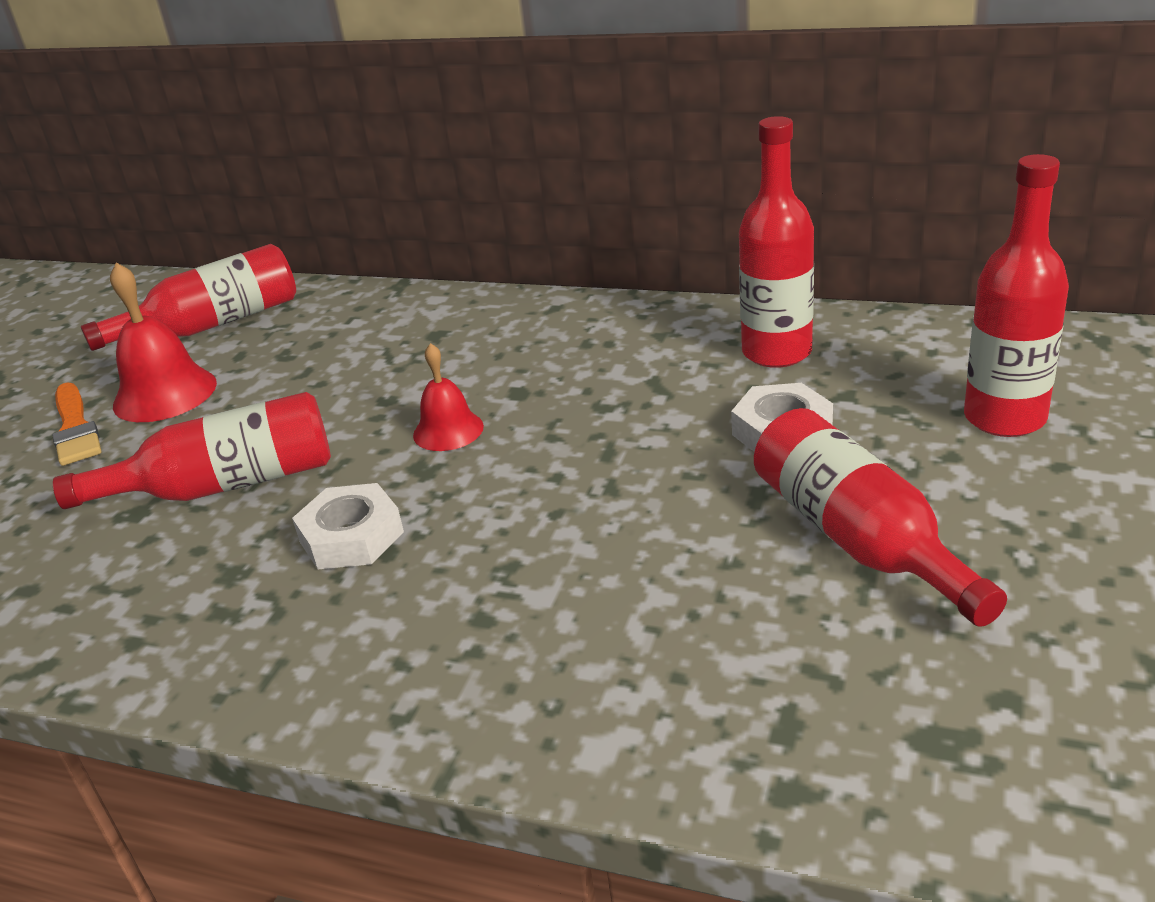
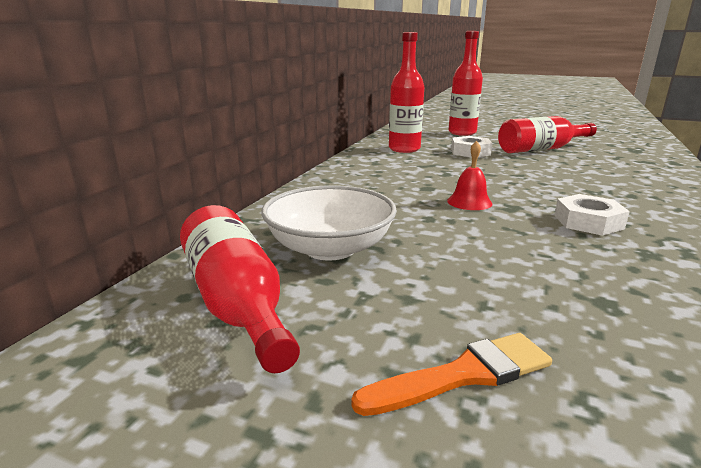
camera: 90 degrees left, 10 degrees down
red bottle [53,392,331,509] -> none
red bell [110,263,217,422] -> none
none -> white bowl [262,185,397,261]

